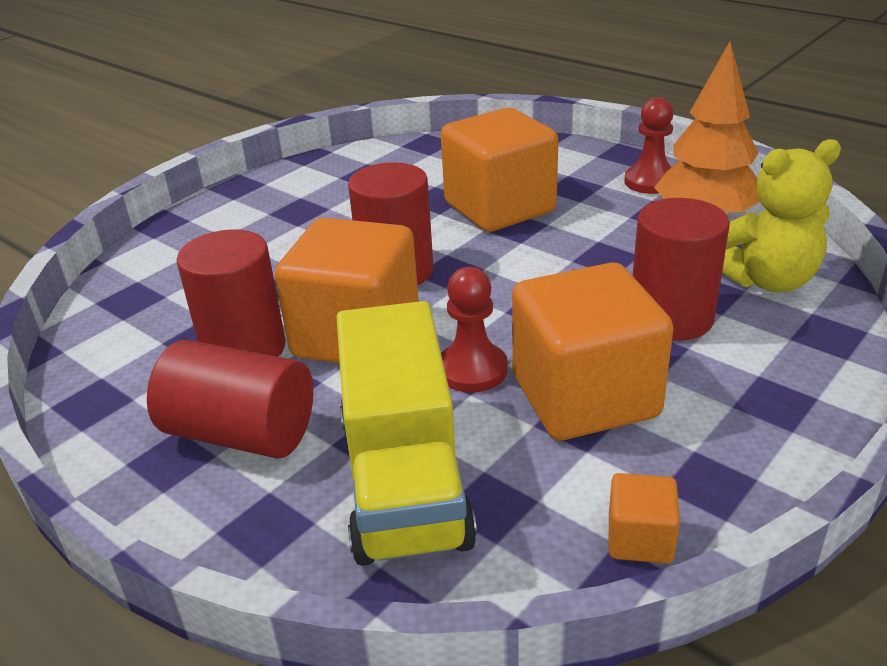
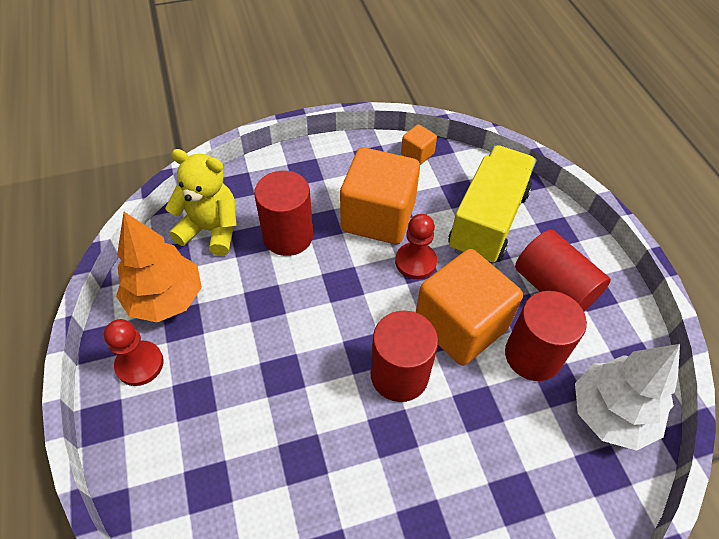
camera: 150 degrees left, 20 degrees up
orange cube [441,108,558,232] -> none
none -> white tree [575,344,680,451]

